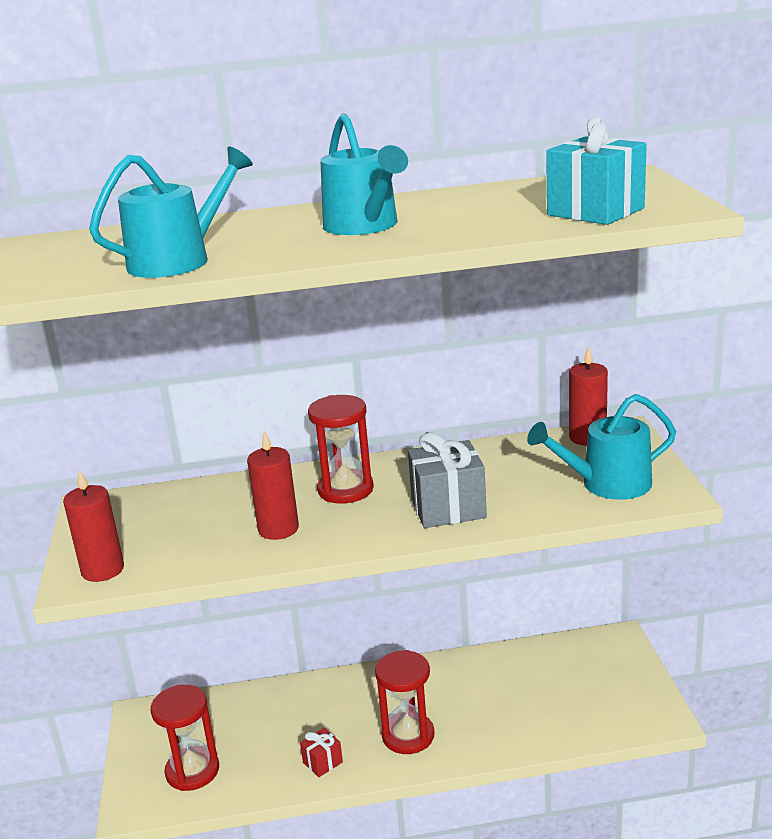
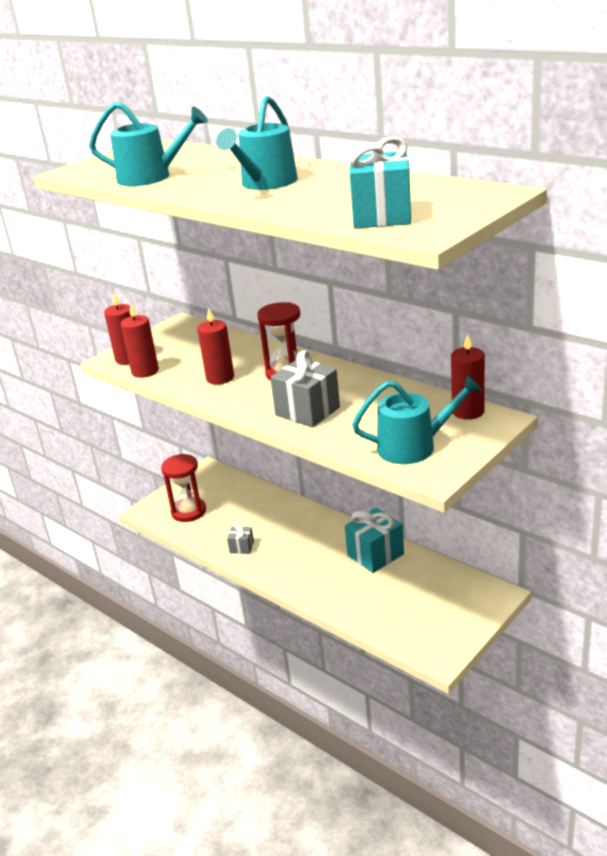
camera: 50 degrees right, 5 degrees up
red gift [300,728,343,777] -> grey gift [227,523,254,554]
red hourglass [375,650,435,754] -> none
turquoise watering can [527,394,676,500] -> turquoise watering can turned 135 degrees clockwise [352,375,482,464]
none -> red candle [121,304,159,378]
none -> turquoise gift [345,508,404,573]

